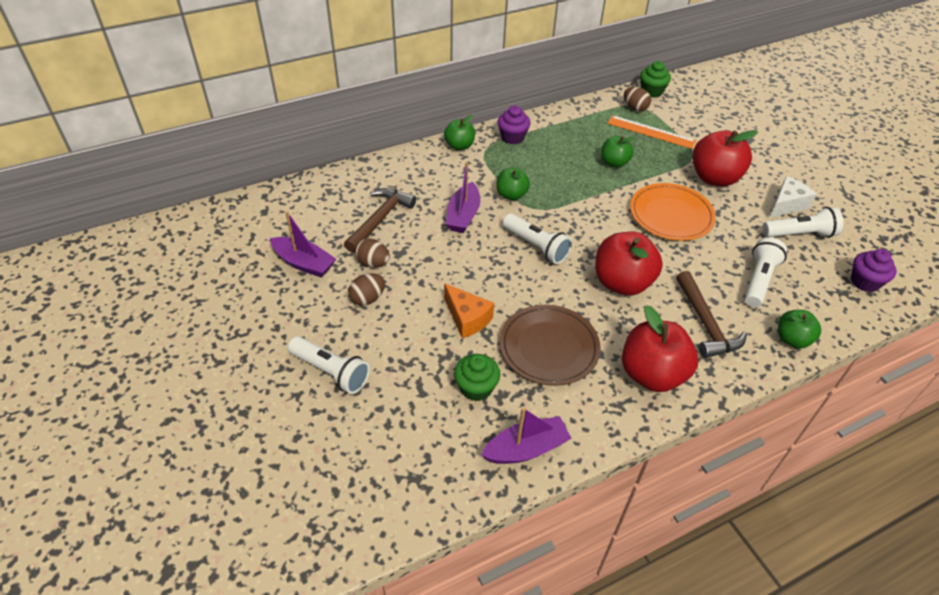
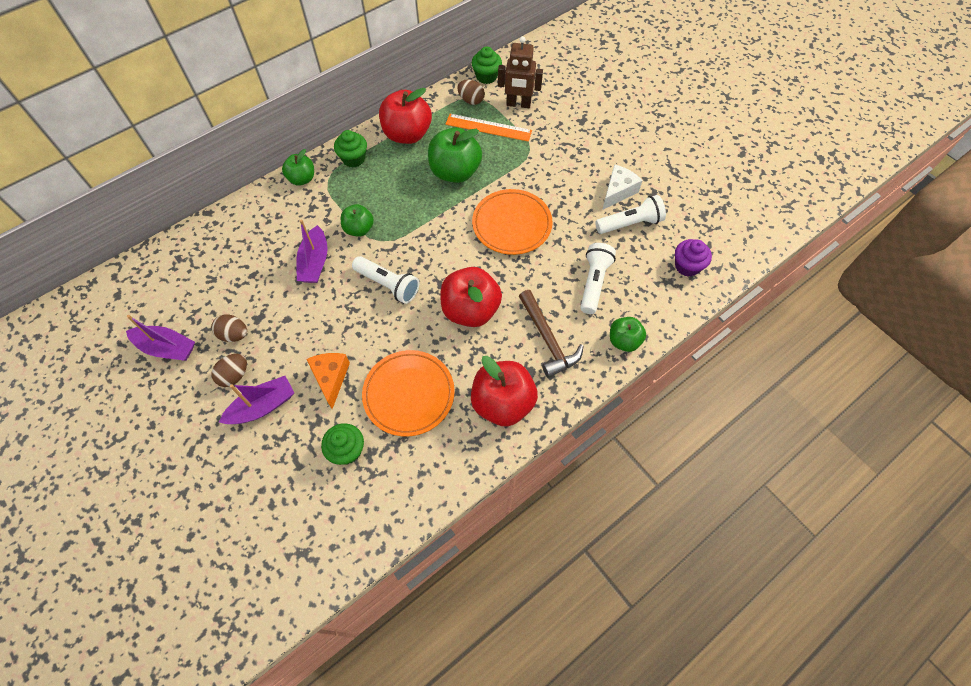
camera: 10 degrees left, 15 degrees up
white flashlight [288,336,370,394] -> none
brown hammer [344,188,416,253] -> none
orange cheese [444,283,494,338] -> orange cheese turned 135 degrees counterclockwise [306,353,350,409]
purple boat [481,408,572,464] -> purple boat moved to [219,376,294,424]
purple cupcake [497,106,531,144] -> green cupcake [334,130,367,168]
brown plate [499,305,601,386] -> orange plate [362,350,455,437]
green apple [601,136,635,168] -> green apple [428,127,482,183], size x1.73
red apple [693,130,758,187] -> red apple moved to [379,88,432,144]
none -> brown robot [498,36,543,108]

